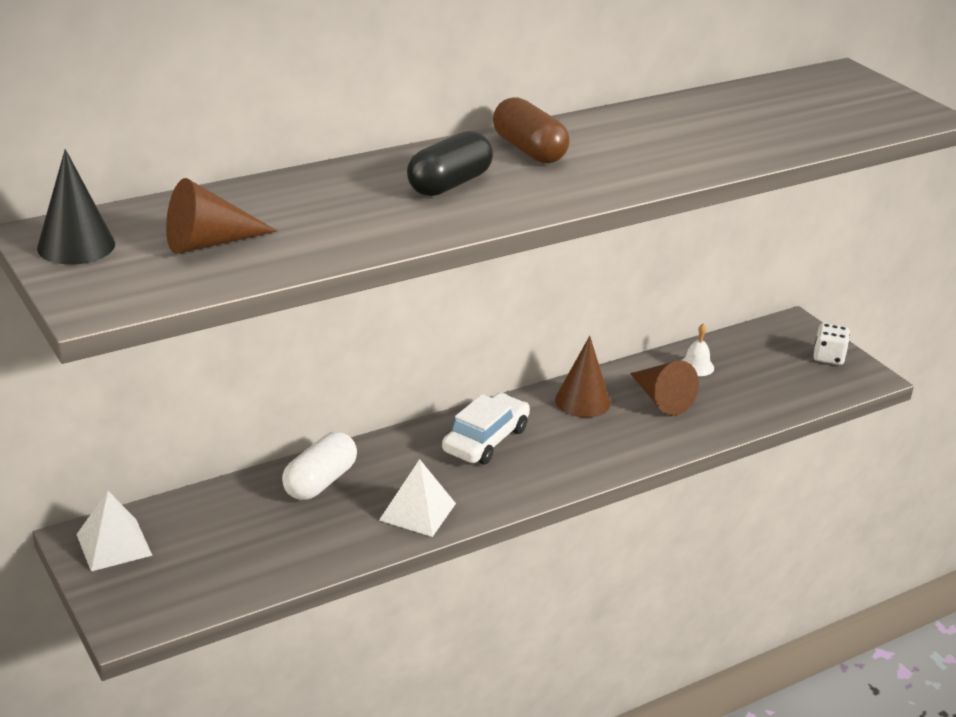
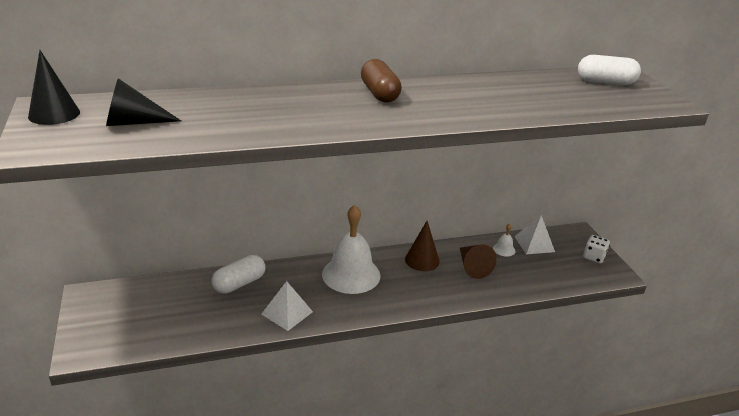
camera: 15 degrees right, 0 degrees up
white pyramid [76,491,153,571] -> white pyramid moved to [515,215,555,254]
brown cone [166,178,277,254] -> black cone [106,78,181,126]
black capsule [407,131,493,196] -> none
white car [442,393,530,464] -> white bell [322,205,380,294]
none -> white capsule [578,55,641,85]

